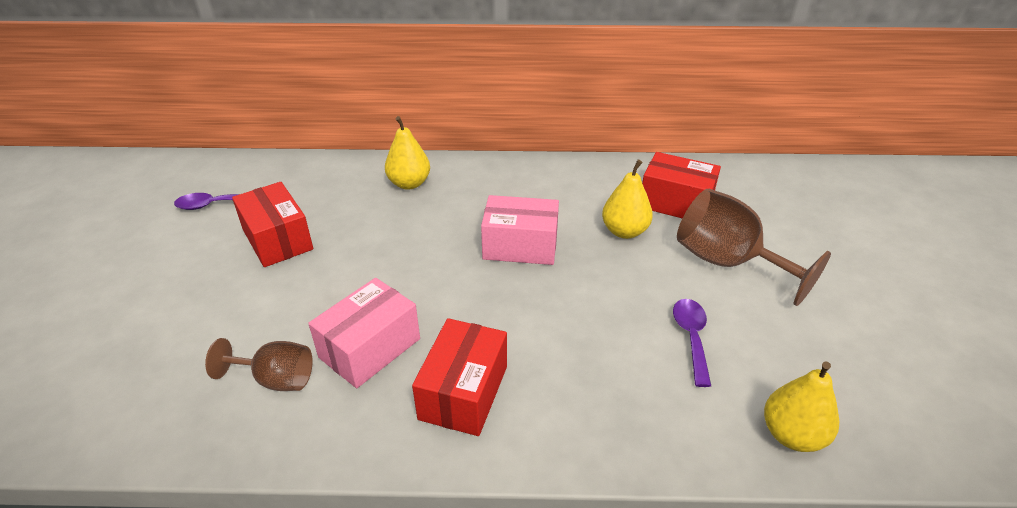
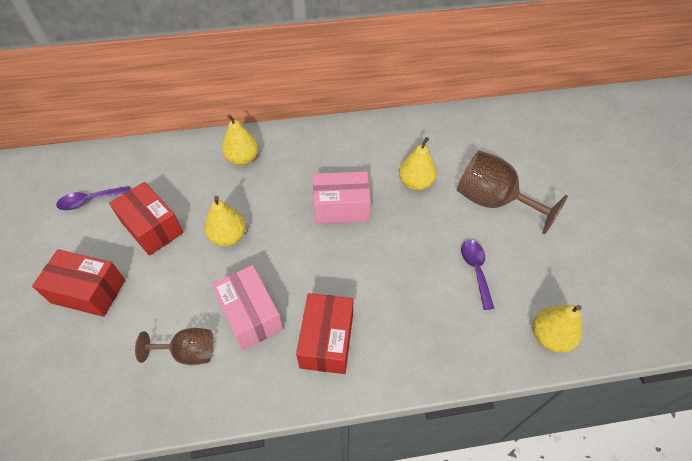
camera: 10 degrees left, 15 degrees up
pink box [308,278,420,388] -> pink box turned 60 degrees counterclockwise [211,265,283,351]
red box [642,152,721,218] -> red box moved to [32,249,125,317]
none -> yellow pear [205,196,246,246]

